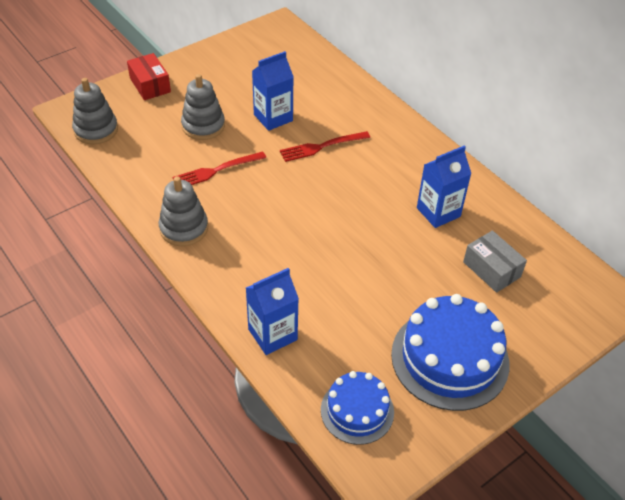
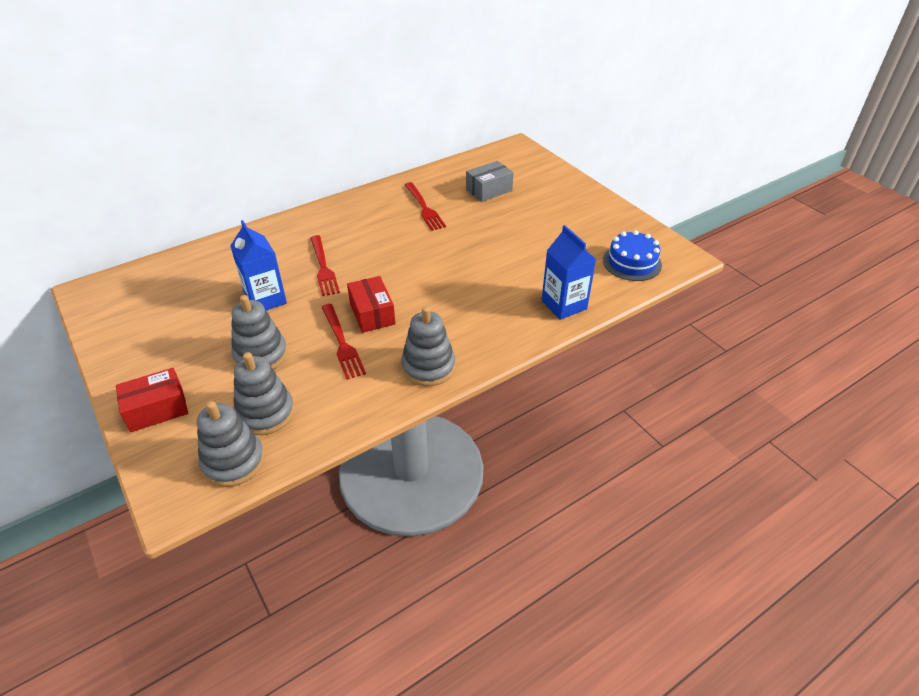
camera: 85 degrees left, 5 degrees down
blue cake [391,294,509,411] -> none
blue carton [417,145,471,228] -> red fork [404,182,446,231]
none -> grey stacking toy [234,352,294,435]
none -> red box [347,276,396,333]

